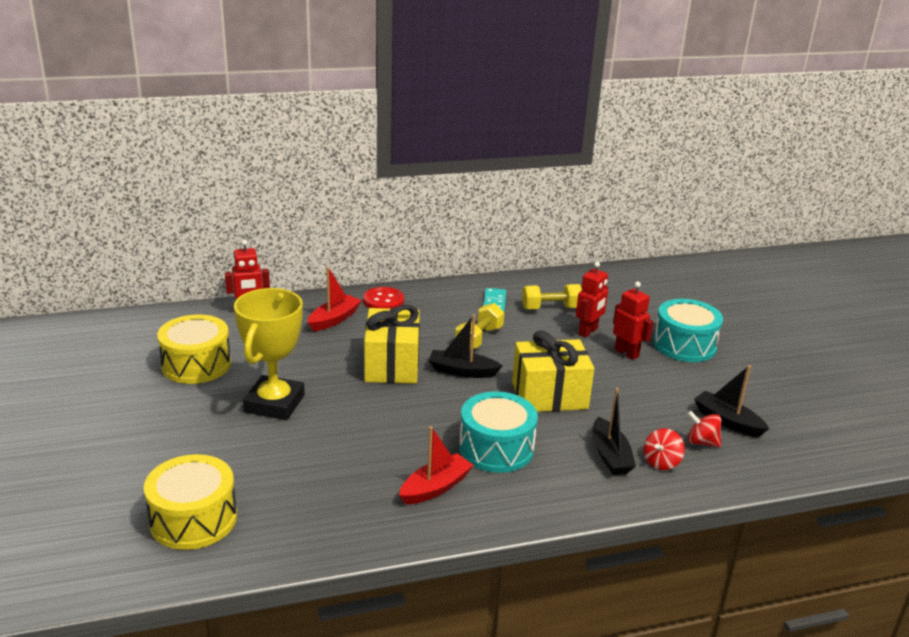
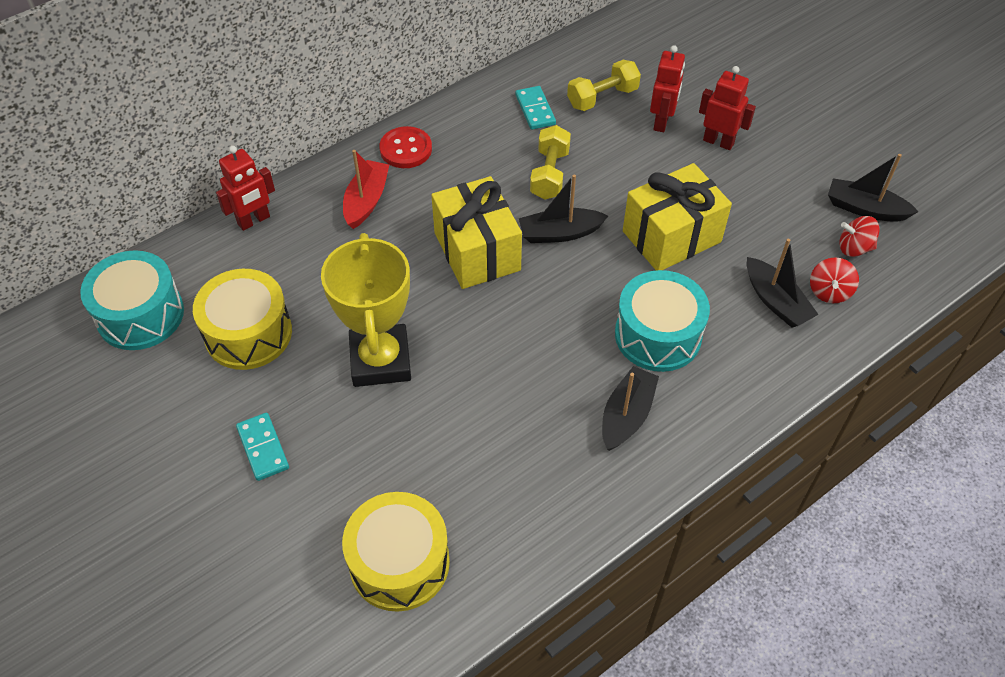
camera: 20 degrees left, 25 degrees up
red boat [399,426,474,505] -> black boat [602,366,659,451]
turquoise drum [653,299,723,362] -> turquoise drum moved to [80,250,184,350]
none -> turquoise domino [236,413,289,481]

